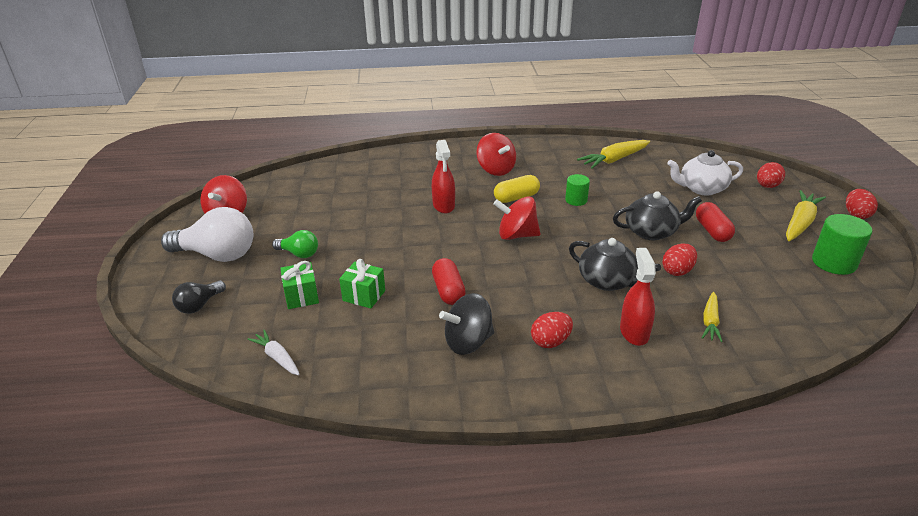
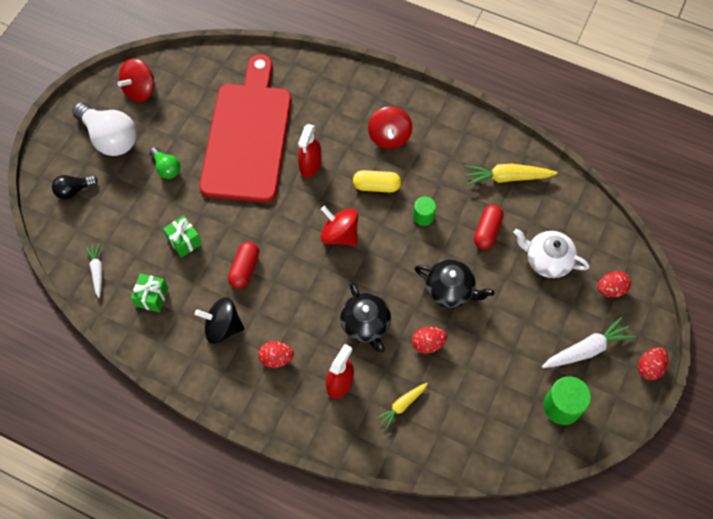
camera: 30 degrees right, 30 degrees up
green gift [280,261,319,309] -> green gift moved to [131,274,168,312]
red capsule [696,202,735,242] -> red capsule moved to [474,205,504,250]
yellow carrot [786,190,826,241] -> white carrot [542,316,636,368]
none -> red cutting board [199,54,291,203]

